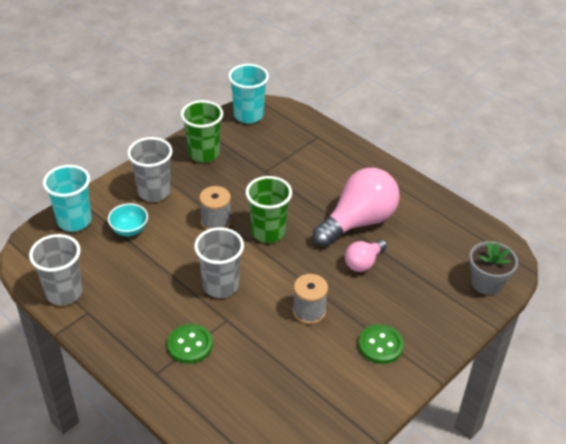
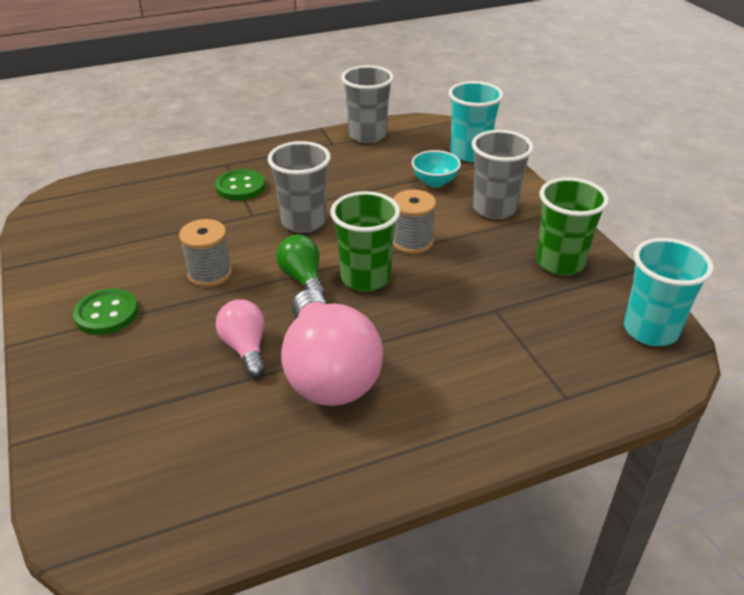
camera: 115 degrees right, 5 degrees down
grey flower pot [469,241,518,295] -> none
none -> green light bulb [276,234,326,296]

